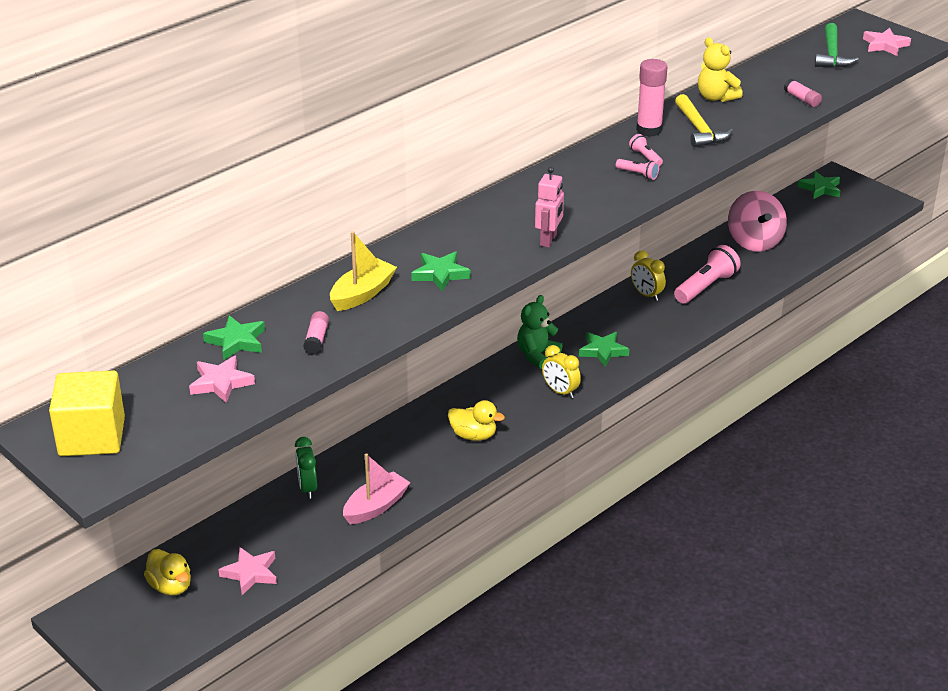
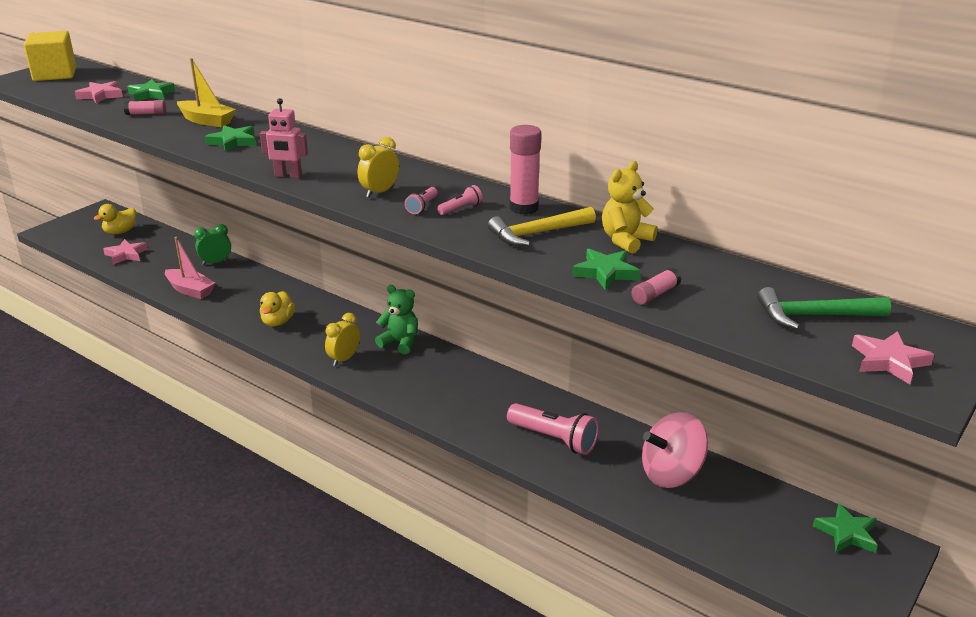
camera: 80 degrees right, 5 degrees down
green star [579,332,629,367] -> green star moved to [572,249,640,290]
yellow clock [631,250,666,301] -> yellow clock moved to [357,137,399,198]

